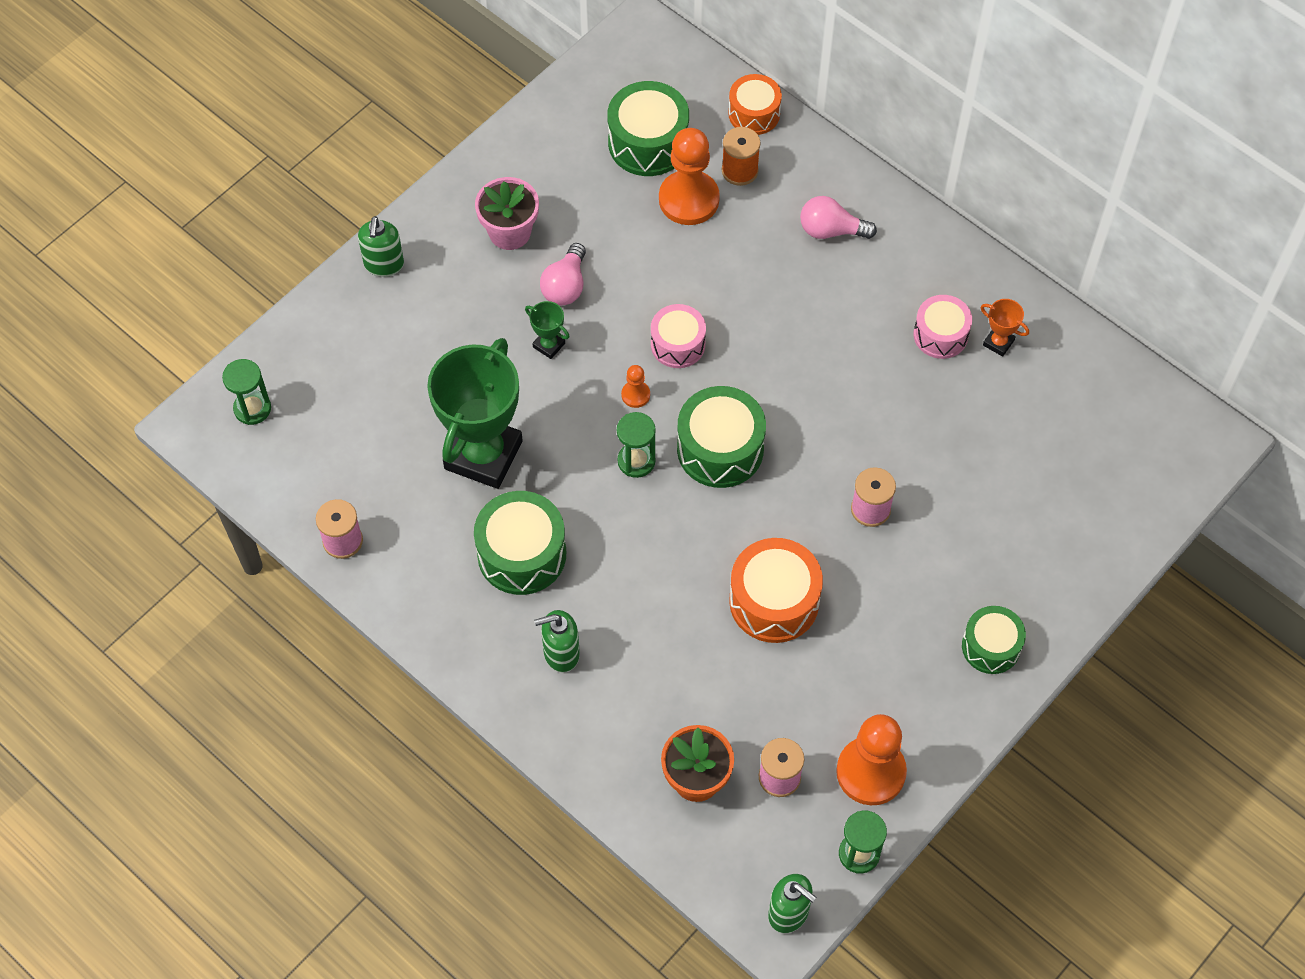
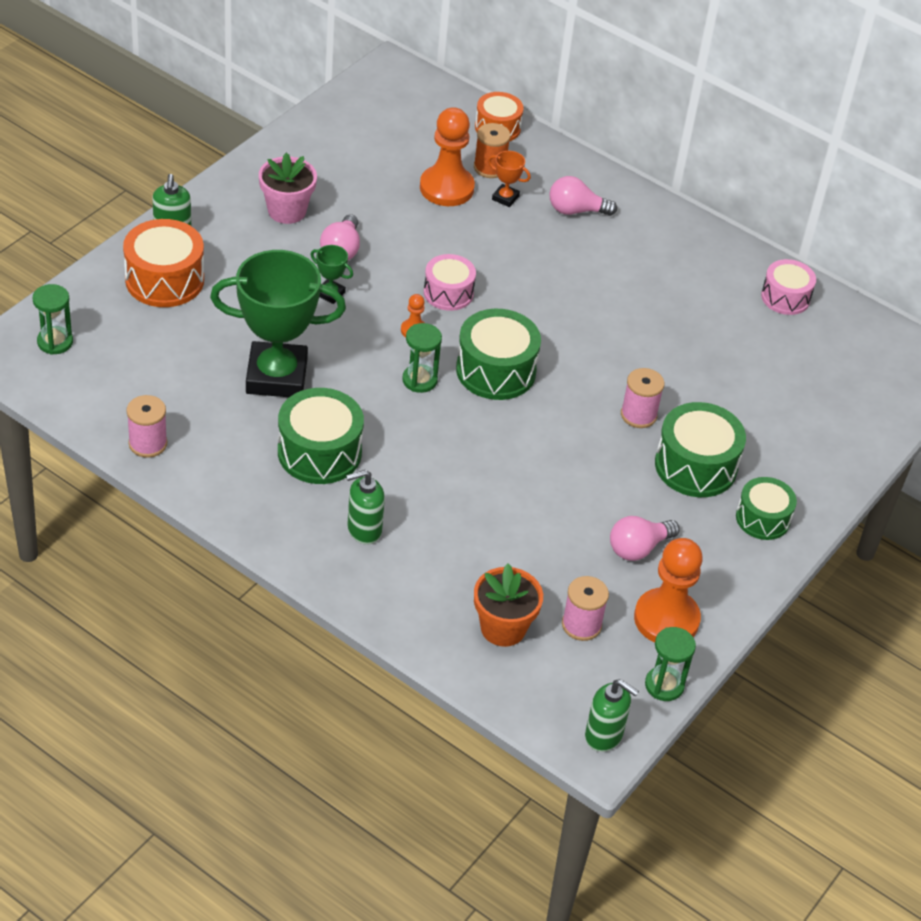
camera: 10 degrees left, 15 degrees down
green trophy [427,338,523,489] -> green trophy turned 75 degrees clockwise [210,250,346,397]
green drum [607,81,689,176] -> green drum moved to [655,402,746,497]
orange drum [729,538,823,643] -> orange drum moved to [123,219,204,307]
pink drum [914,295,972,359] -> pink drum moved to [761,259,816,315]
orange trophy [981,299,1029,357] -> orange trophy moved to [488,151,531,207]
none -> pink light bulb [610,516,680,561]

